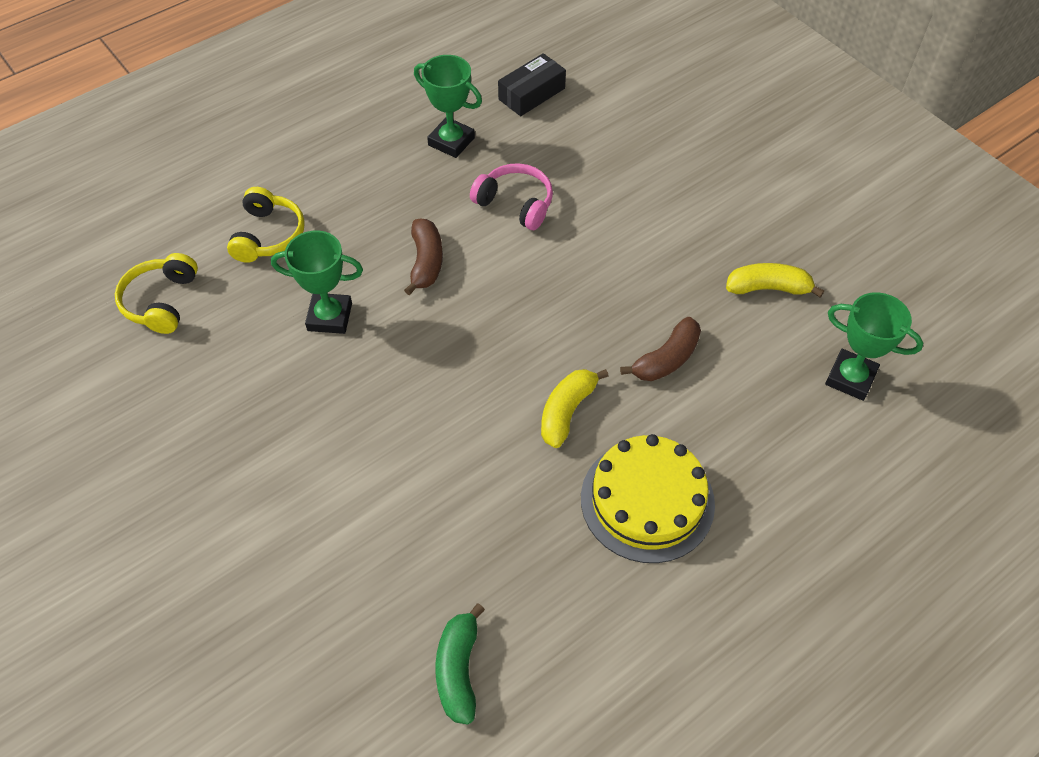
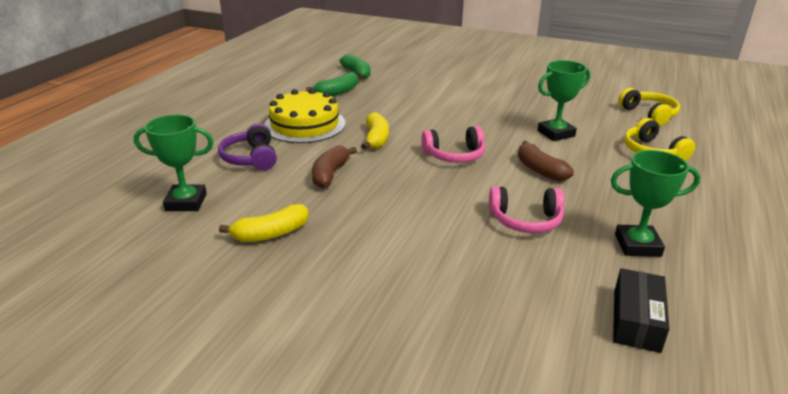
camera: 150 degrees right, 25 degrees down
none -> purple headphones [218,123,277,170]
none -> green banana [306,72,358,96]
none -> pink headphones [421,126,486,163]

